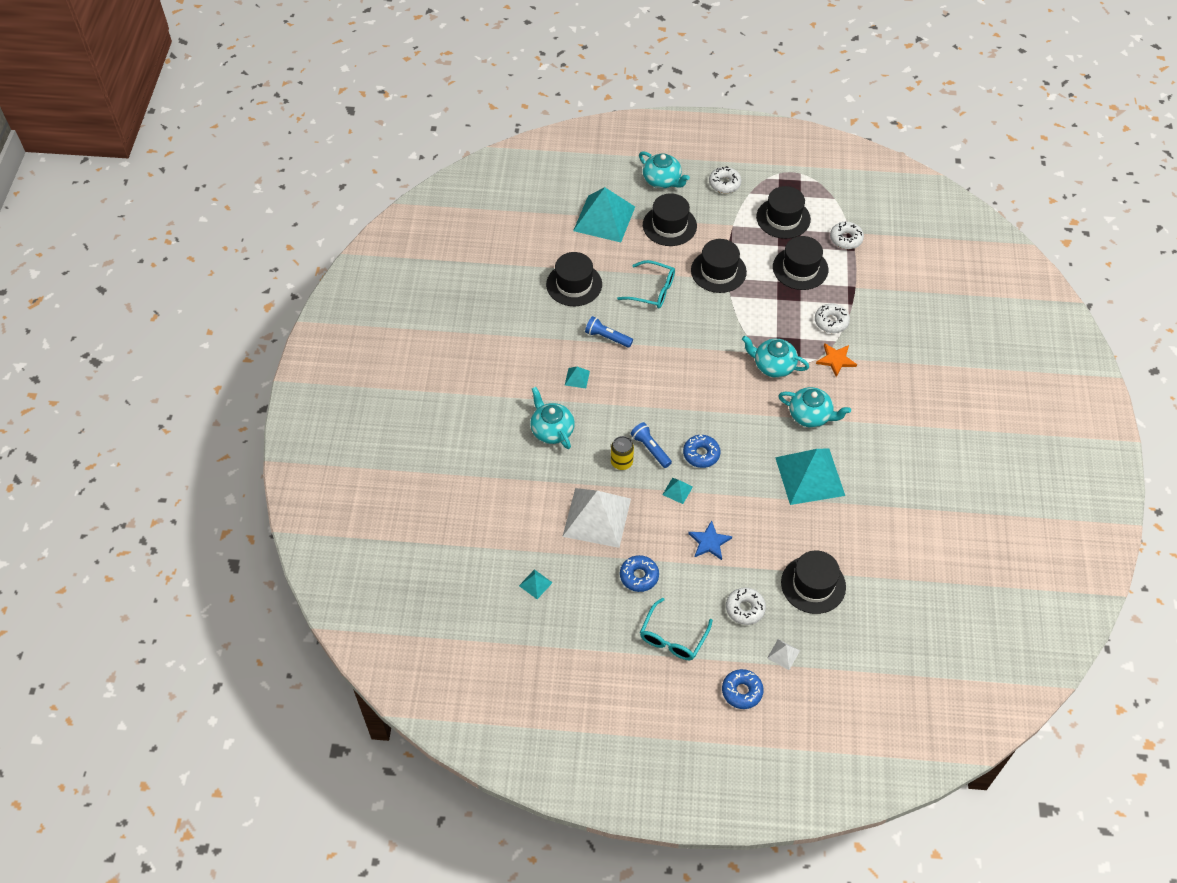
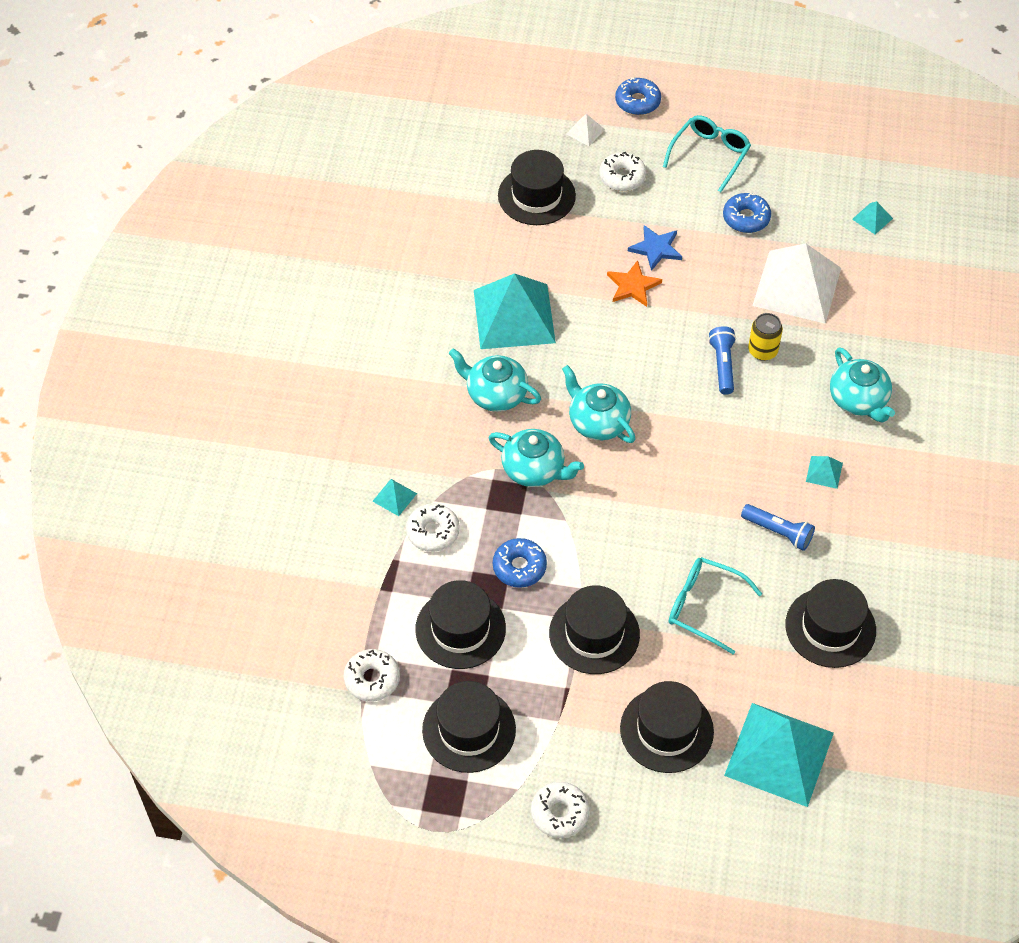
camera: 175 degrees left, 0 degrees up
blue flashlight [630,422,672,468] -> blue flashlight turned 150 degrees counterclockwise [708,326,736,395]
turquoise teapot [639,151,690,188] -> turquoise teapot moved to [562,365,636,443]
turquoise pyramid [662,478,693,504] -> turquoise pyramid moved to [372,479,417,516]
blue donut [683,434,720,468] -> blue donut moved to [493,538,547,588]
orange star [816,343,857,377] -> orange star moved to [607,260,662,307]

